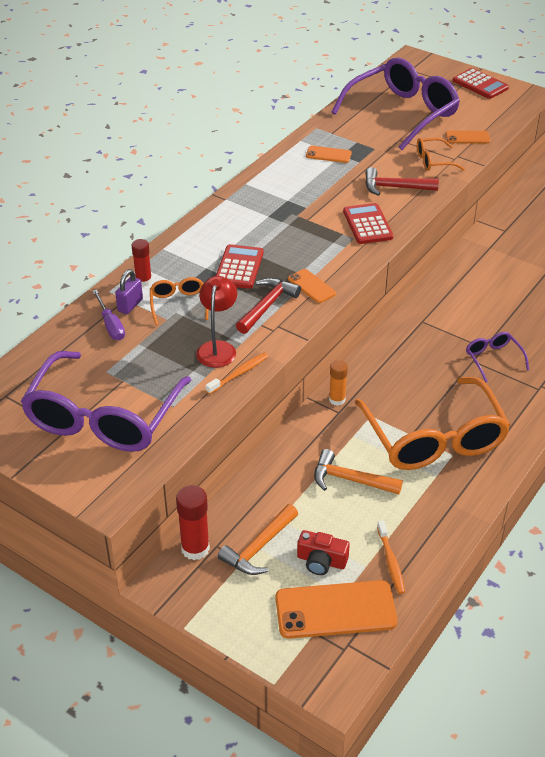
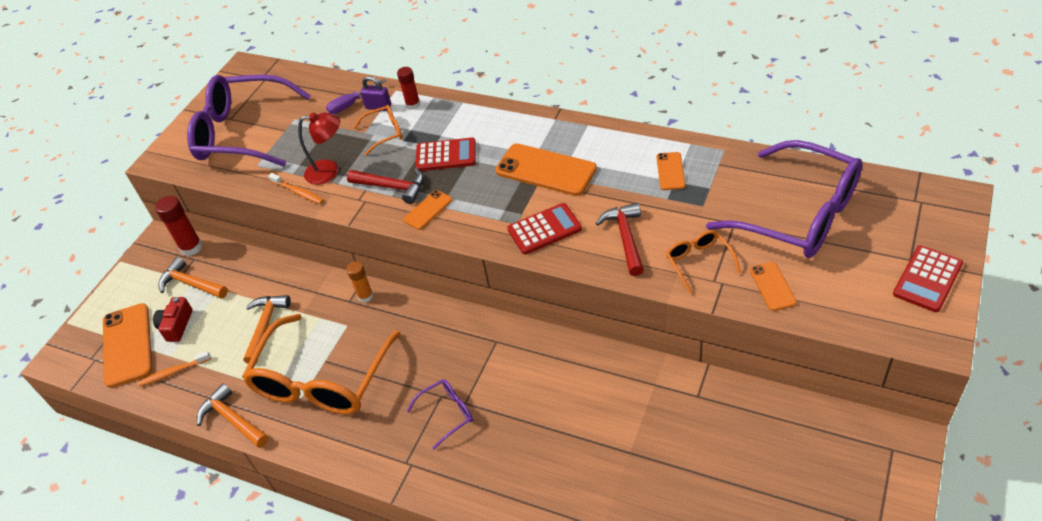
camera: 85 degrees right, 5 degrees up
orange glasses [355,377,511,470] -> orange glasses turned 45 degrees counterclockwise [242,314,400,415]
none -> orange hammer [197,383,269,448]
none -> orange phone [496,144,597,196]

